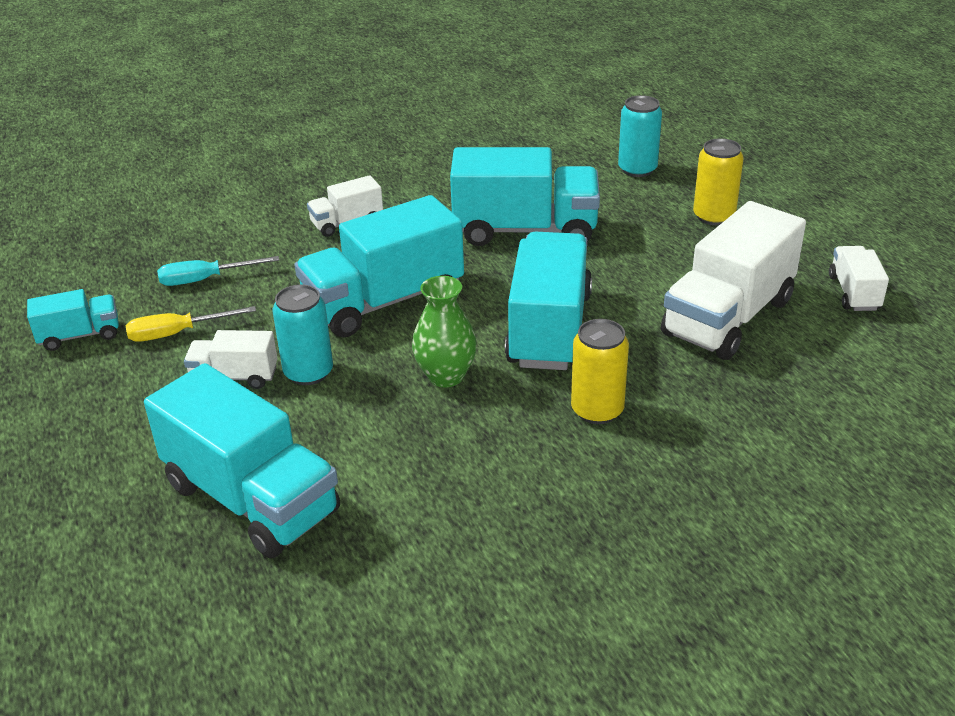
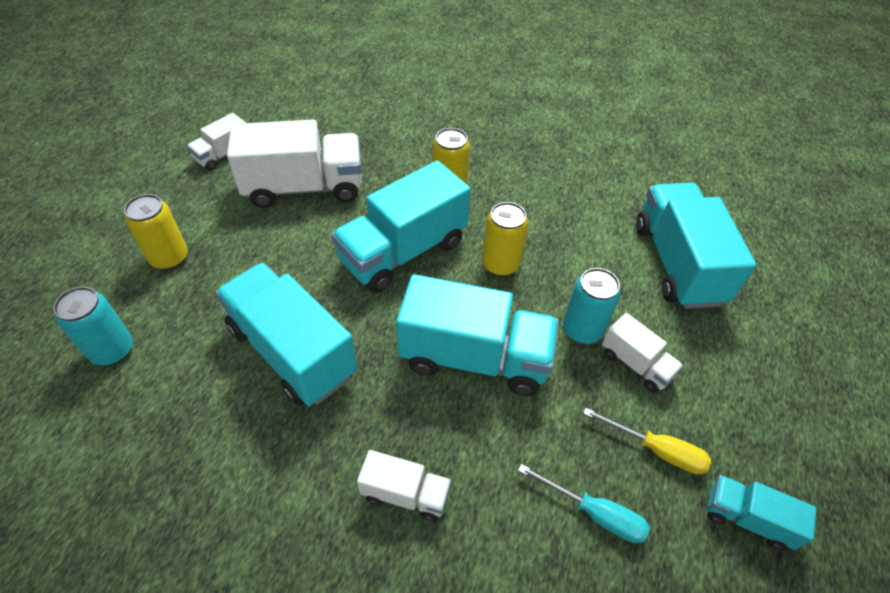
camera: 140 degrees left, 15 degrees up
green vase [412,276,477,387] -> yellow can [482,202,528,276]

